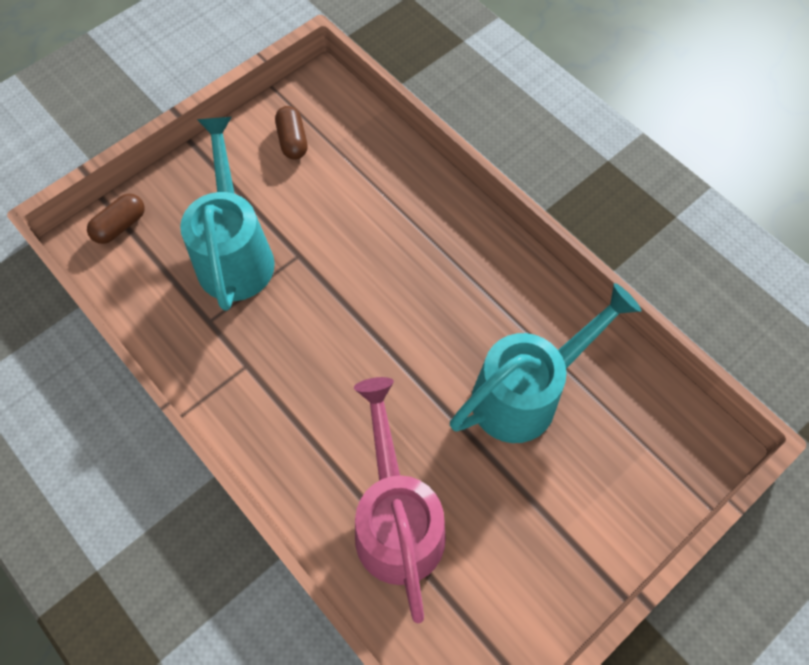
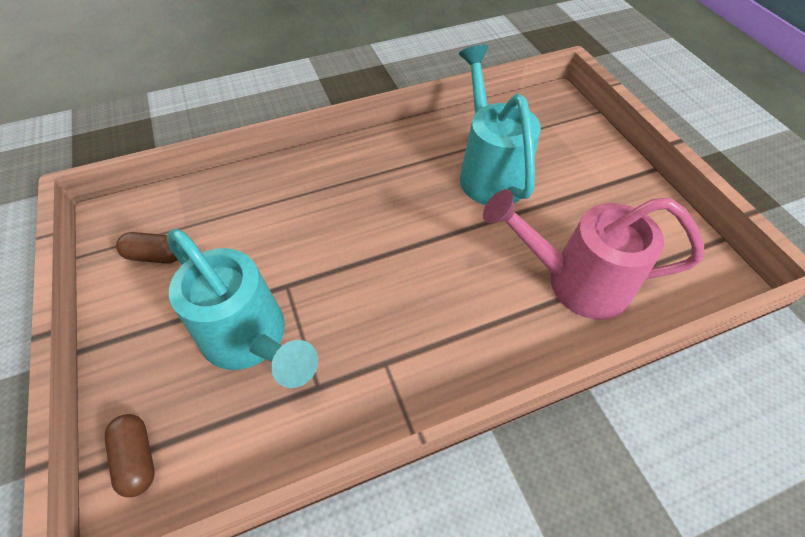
camera: 70 degrees left, 10 degrees down
turquoise watering can [180,117,275,311] -> turquoise watering can turned 150 degrees counterclockwise [167,229,318,388]

